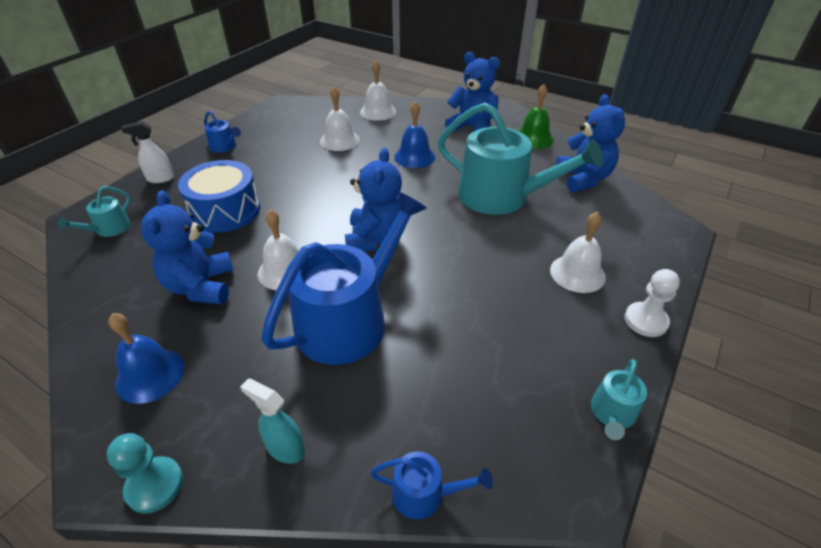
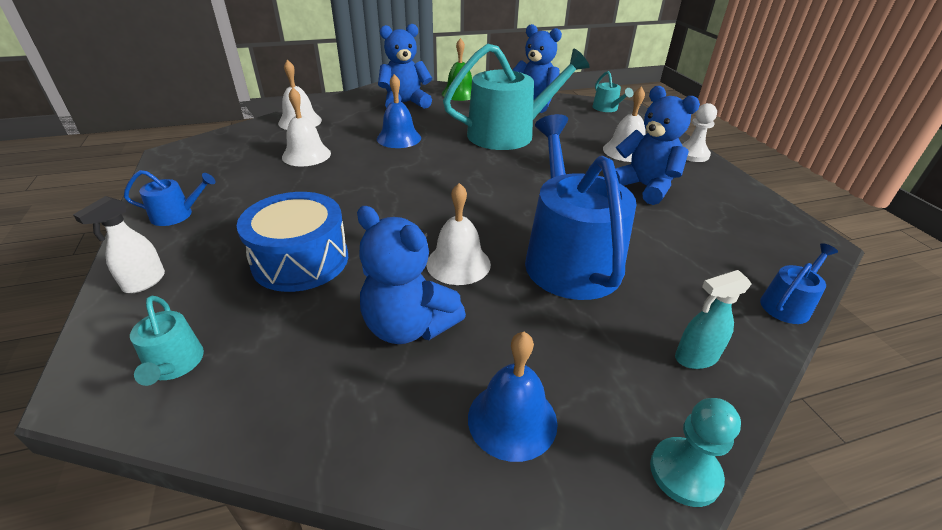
camera: 50 degrees left, 5 degrees down
blue teddy bear [345,148,402,251] -> blue teddy bear moved to [615,86,700,205]
turquoise watering can [591,359,647,440] -> turquoise watering can moved to [593,71,633,112]

